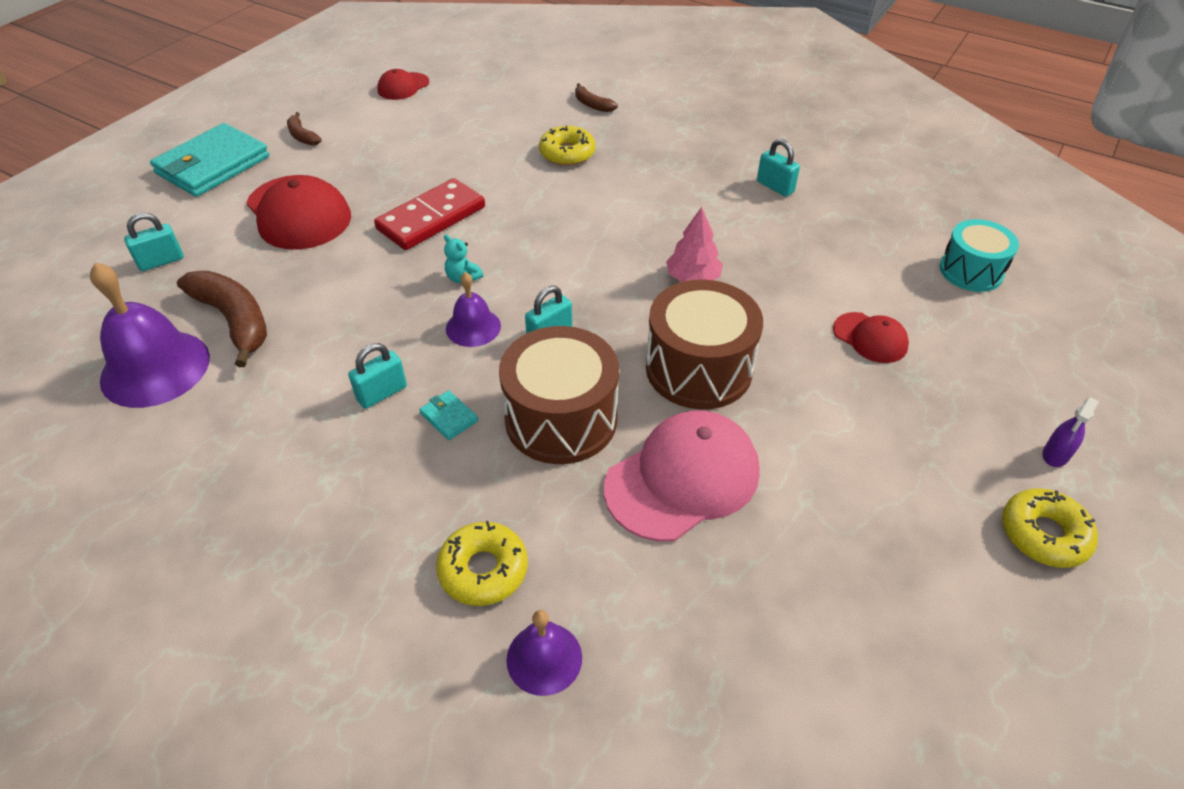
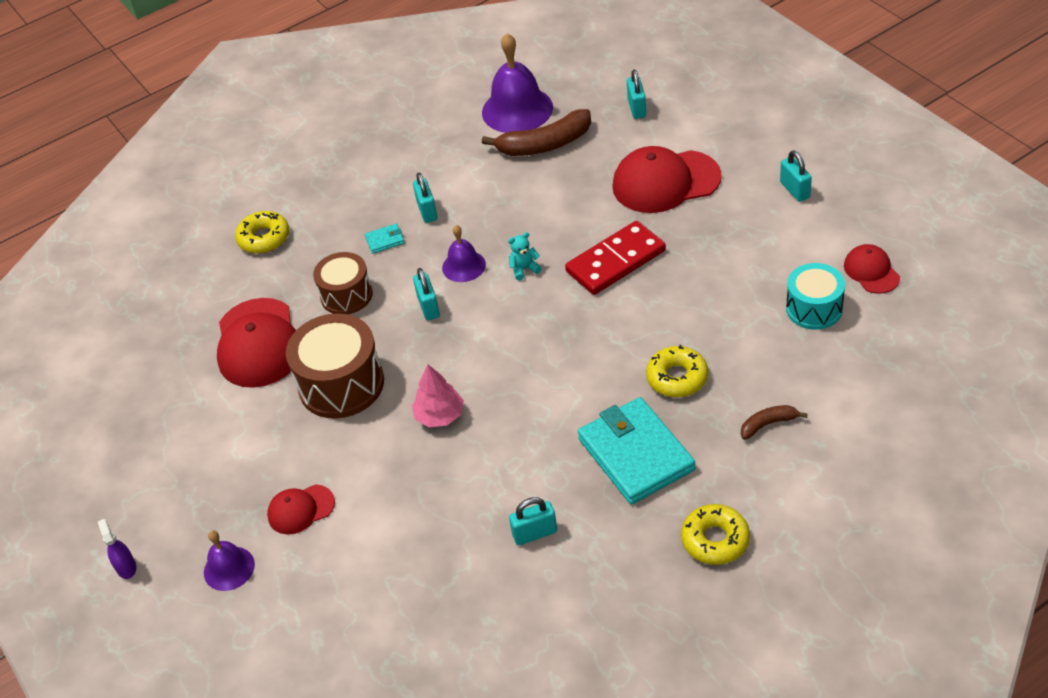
camera: 120 degrees right, 0 degrees up
turquoise wallet [150,123,269,197] -> turquoise wallet moved to [578,397,695,504]
brown banana [287,112,322,146] -> turquoise padlock [780,151,812,202]
red domino [374,178,485,250] -> red domino turned 75 degrees clockwise [565,221,666,295]
brown drum [499,326,619,464] -> brown drum [313,252,373,315], size x0.64
purple bell [506,610,582,696] -> purple bell moved to [204,530,255,591]
pink cap [604,410,760,542] -> red cap [217,298,296,388]
turquoise drum [940,219,1019,292] -> turquoise drum moved to [786,263,845,330]
yellow donut [1002,488,1098,568] -> yellow donut moved to [681,504,750,565]

